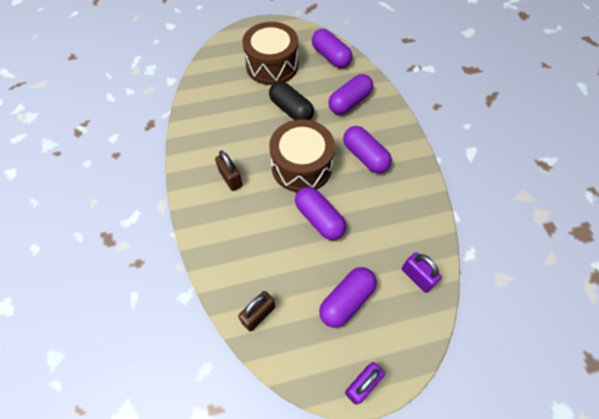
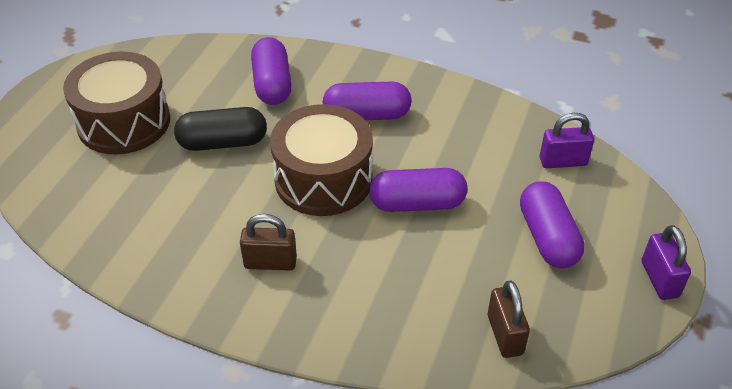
camera: 55 degrees left, 15 degrees down
purple capsule [312,29,352,68] -> none

